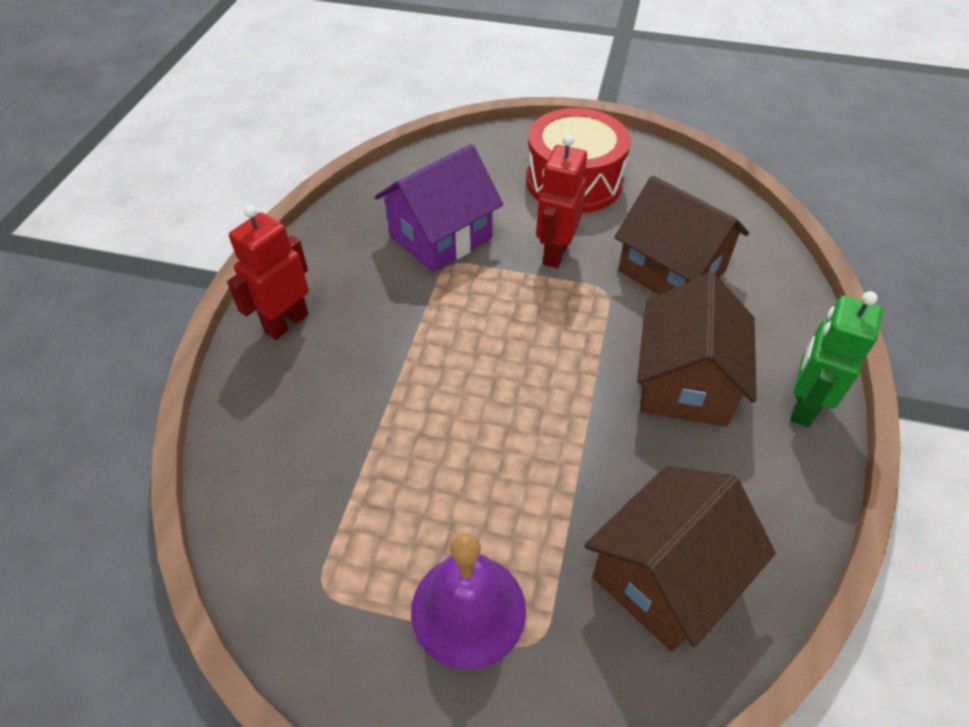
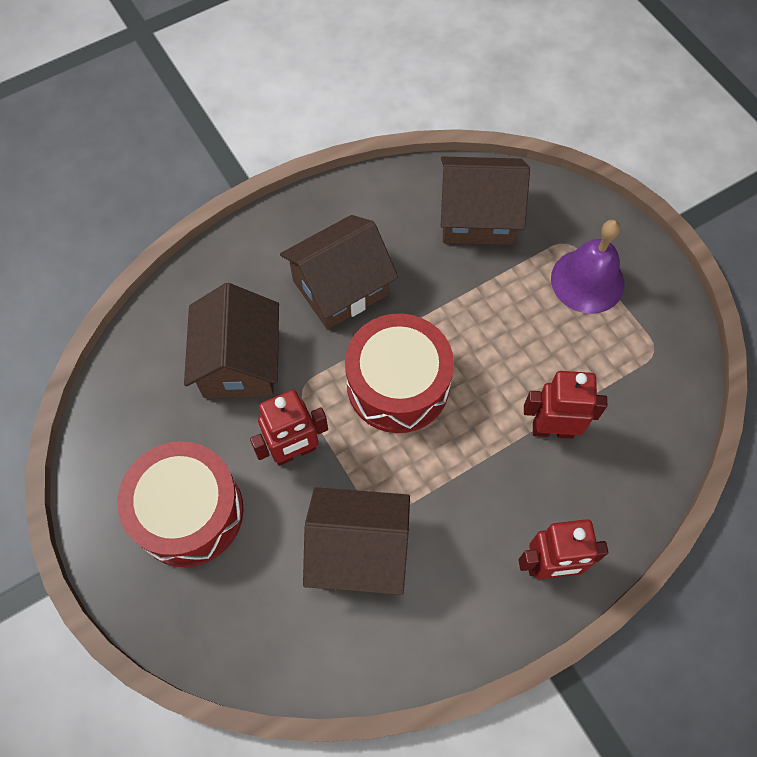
camera: 135 degrees left, 15 degrees up
purple house [375,144,503,273] -> brown house [303,487,410,595]
green robot [790,291,883,427] -> none
none -> red drum [345,313,454,433]
none -> red robot [524,371,607,439]

